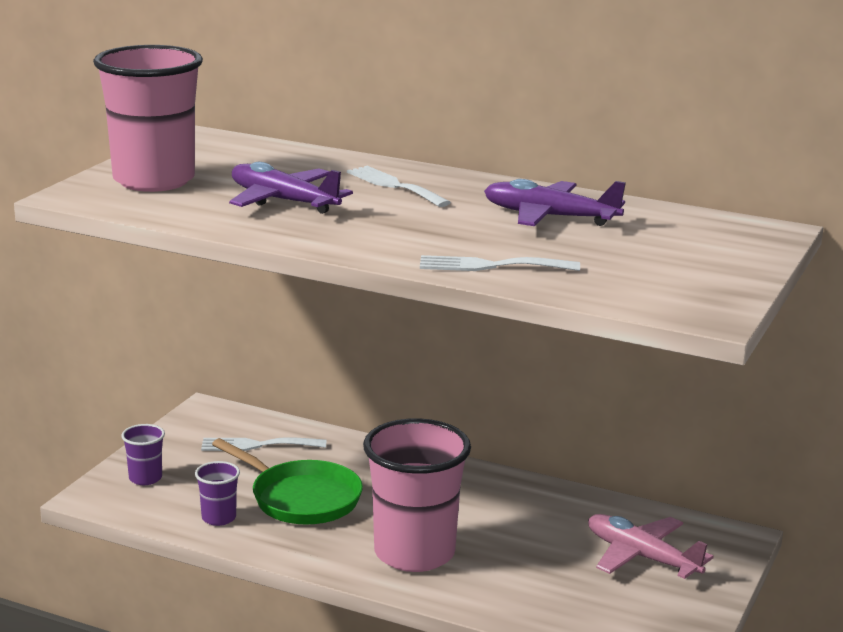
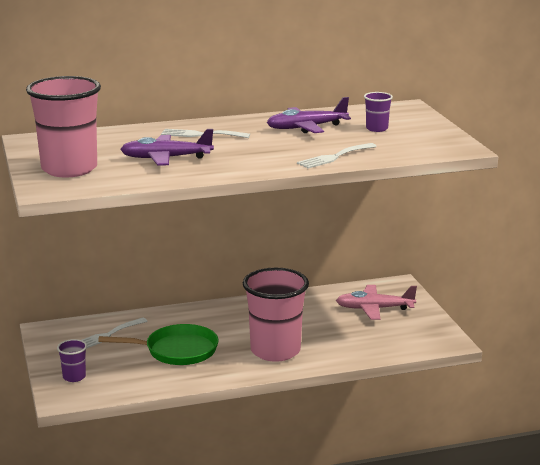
camera: 40 degrees left, 0 degrees up
purple cup [195,461,240,526] -> purple cup moved to [364,92,393,132]

